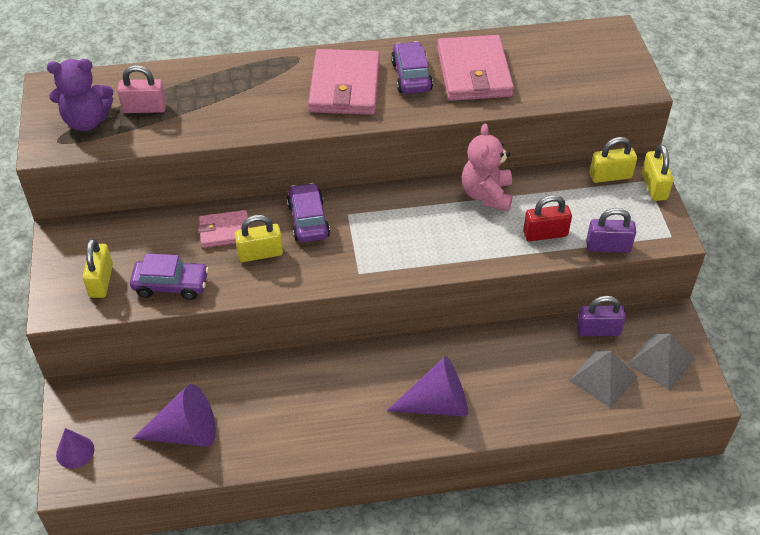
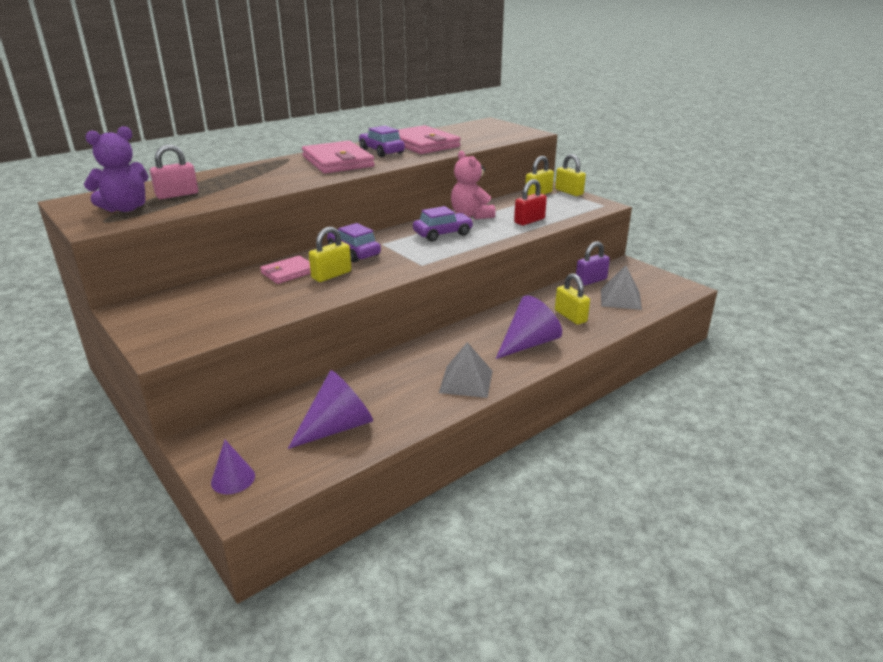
camera: 30 degrees left, 20 degrees down
yellow padlock [83,238,113,298] -> yellow padlock moved to [555,273,590,325]
purple car [130,253,209,300] -> purple car moved to [413,206,474,242]
purple padlock [586,208,636,253] -> none
grey pyramid [627,334,694,390] -> grey pyramid moved to [439,342,493,398]

